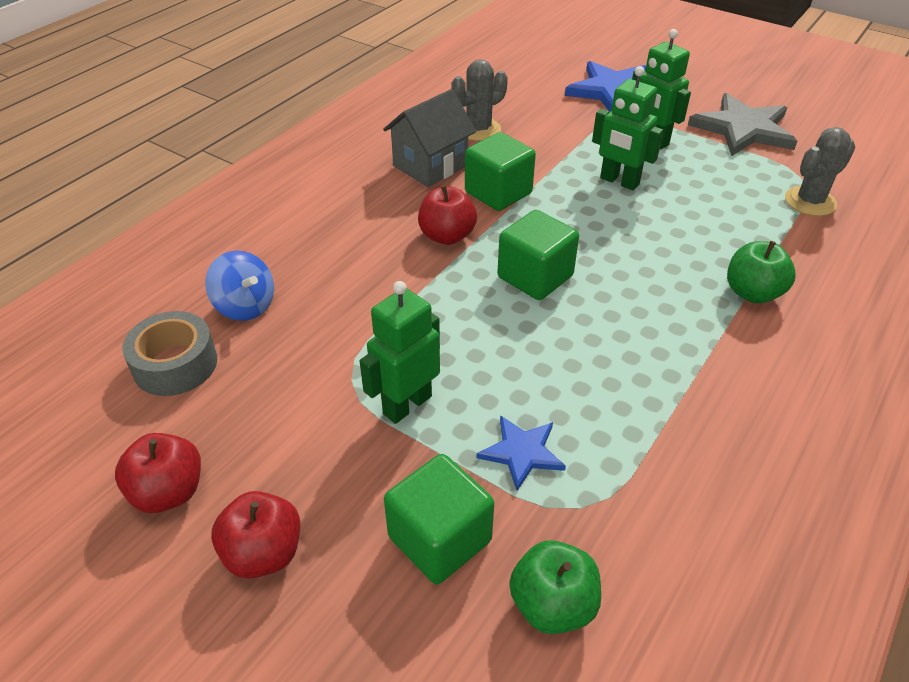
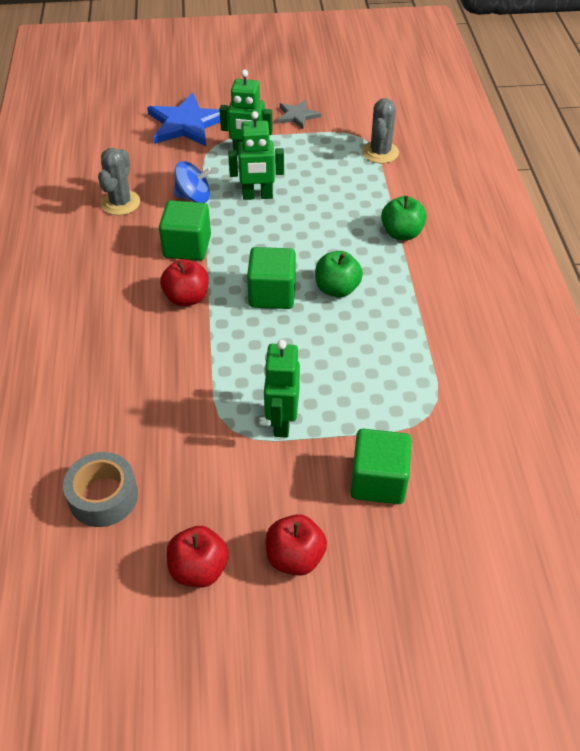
camera: 40 degrees left, 5 degrees up
blue spinning top [205,251,274,321] -> blue spinning top moved to [174,161,212,203]
grey house [383,89,476,187] -> none
blue star [477,415,566,491] -> none
green apple [509,540,601,634] -> green apple moved to [315,251,363,297]
grey star [688,93,797,156] -> grey star [277,100,321,129], size x0.54

